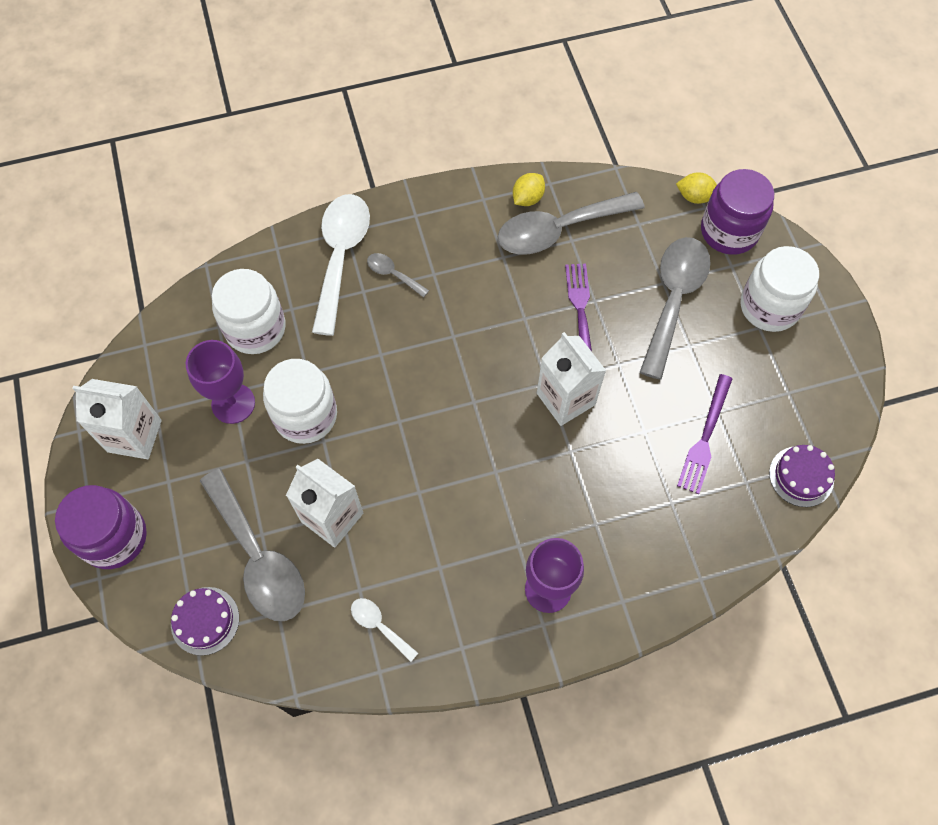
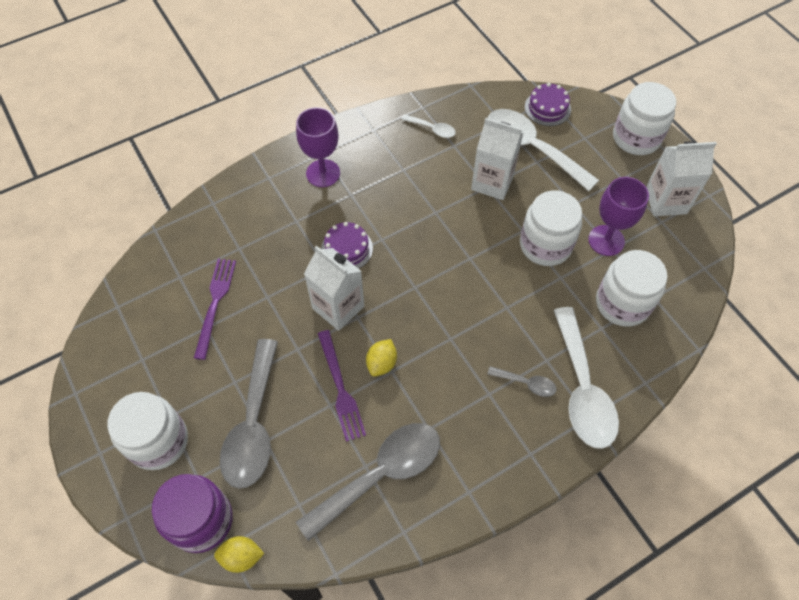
camera: 165 degrees right, 5 degrees down
purple jar [55,485,147,569] -> white jar [613,82,676,155]
grey spoon [200,469,305,621] -> white spoon [488,109,599,191]
yellow lemon [513,173,545,206] -> yellow lemon moved to [366,339,397,376]
purple cake [769,445,835,507] -> purple cake moved to [321,222,373,269]

